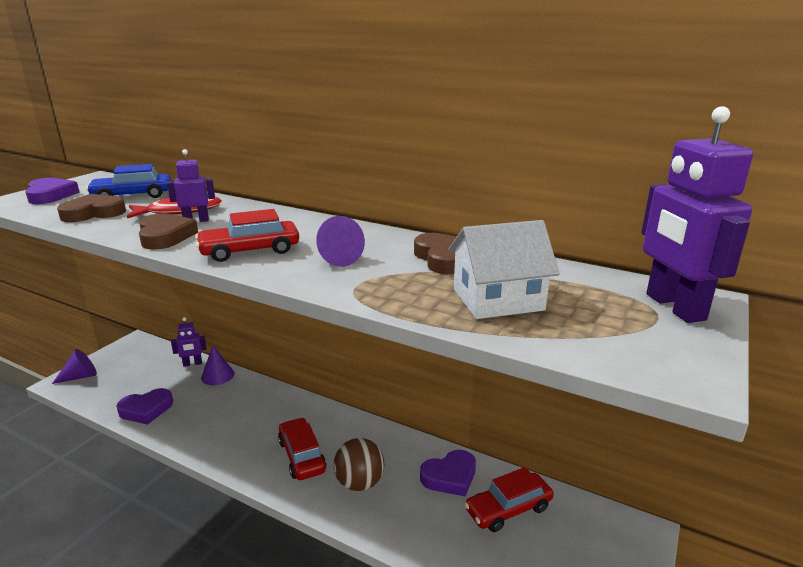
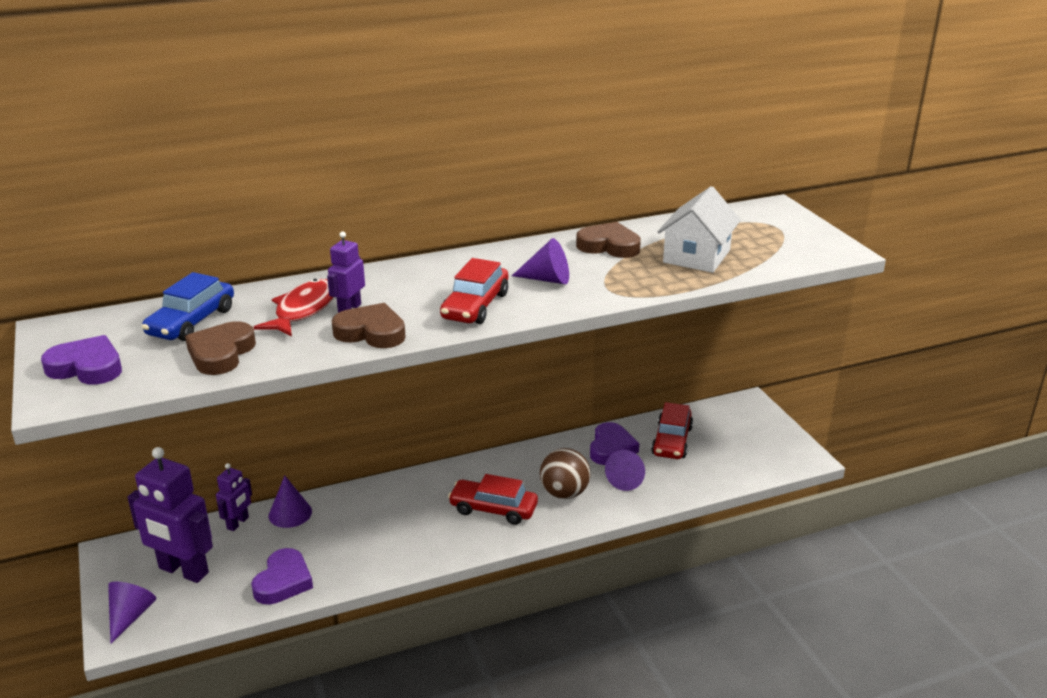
camera: 50 degrees left, 5 degrees up
purple robot [641,106,753,323] -> purple robot moved to [128,447,213,583]
none -> purple cone [605,450,645,491]

